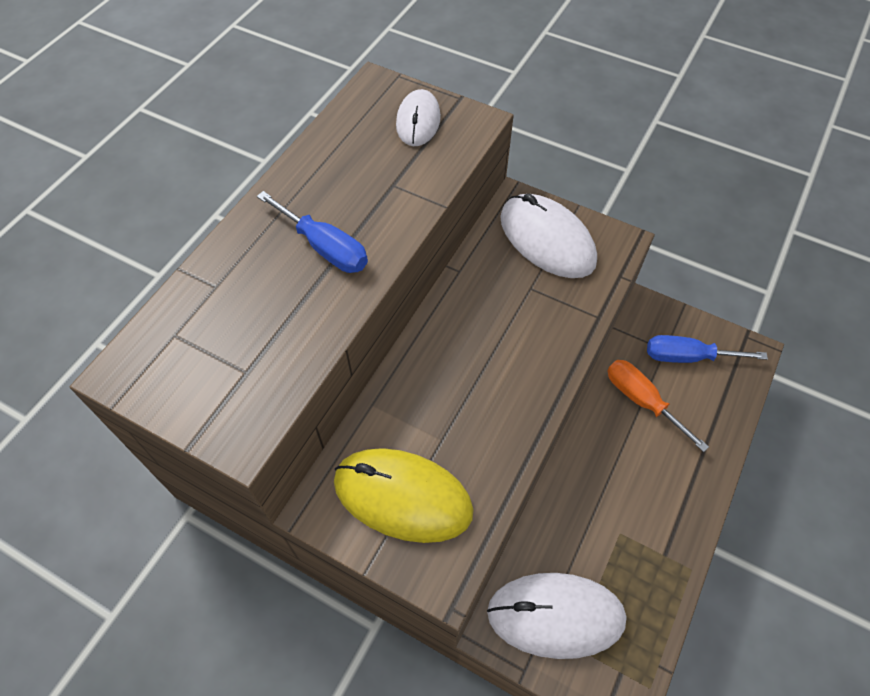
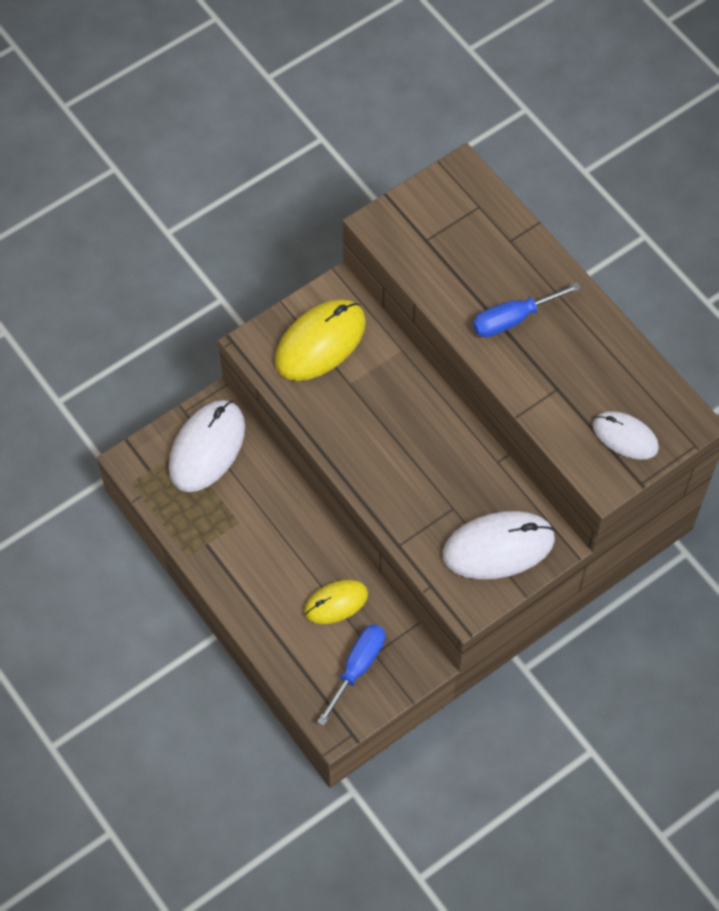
camera: 115 degrees right, 5 degrees up
orange screwdriver [607,360,709,452] -> yellow mouse [304,580,368,624]

